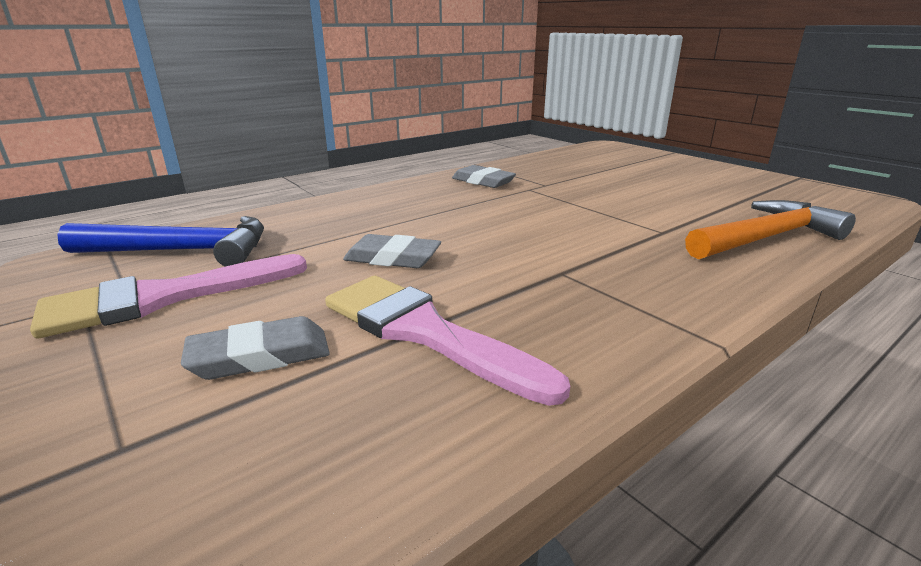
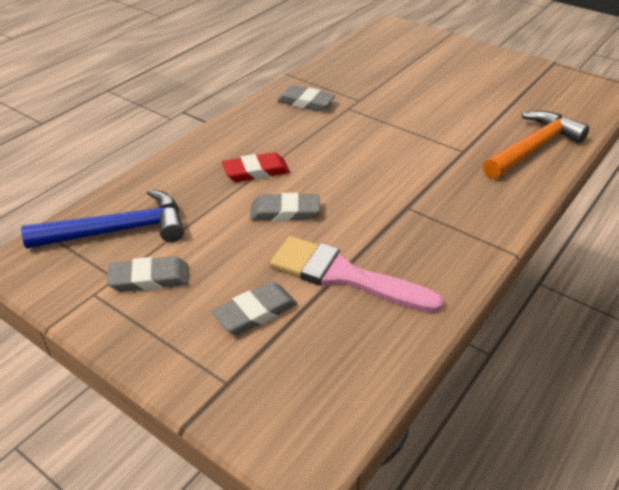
camera: 15 degrees left, 15 degrees up
pink brush [30,254,307,338] -> grey eraser [107,256,189,292]
none -> red eraser [222,152,290,182]

